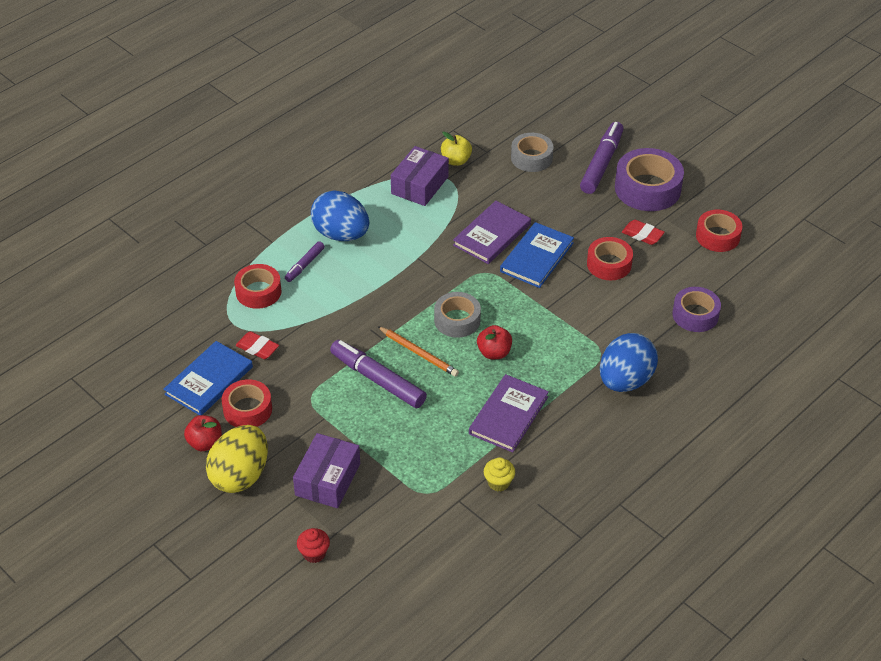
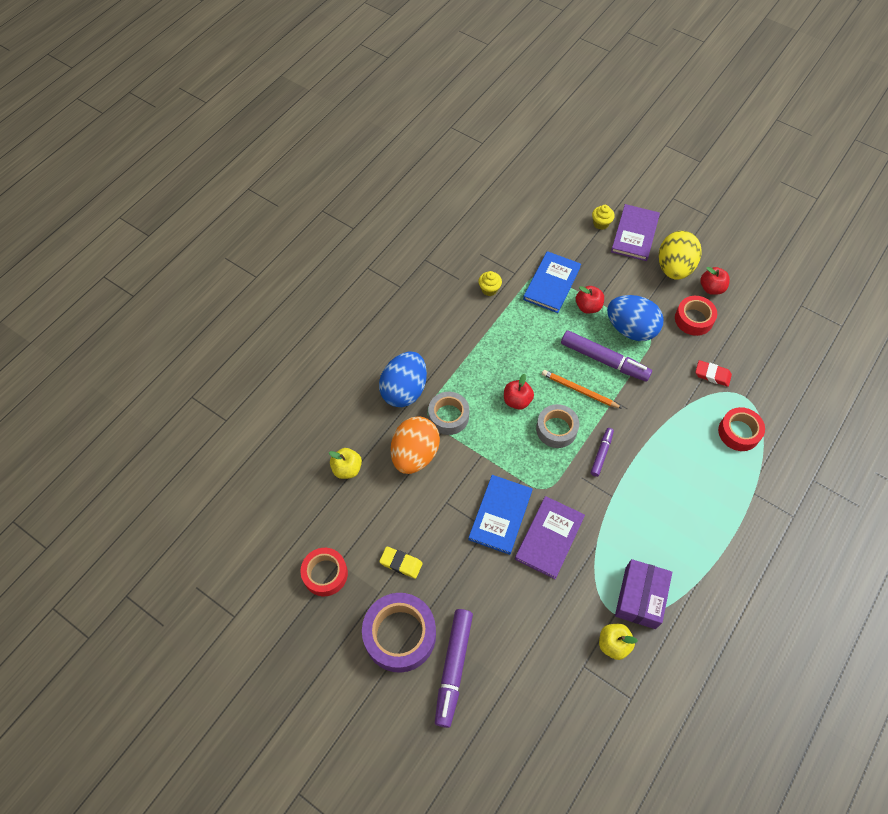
camera: 170 degrees right, 15 degrees up
blue book [164,341,253,415] -> blue book moved to [523,251,581,313]
purple marker [285,241,325,282] -> purple marker moved to [591,428,614,477]
purple box [293,433,360,508] -> none
red cupcake [297,528,330,563] -> yellow cupcake [592,205,615,230]
blue egg [311,190,369,241] -> blue egg moved to [607,295,663,341]
purple book [469,374,549,452] -> purple book moved to [611,204,660,261]
grey tape [511,133,554,172] -> grey tape moved to [428,392,469,435]
red tape [587,237,633,280] -> none
red eraser [622,220,665,245] -> yellow eraser [379,546,423,579]
purple tape [672,287,721,332] -> yellow apple [329,448,362,479]
none -> orange egg [391,416,440,474]
none -> red apple [576,286,604,313]

